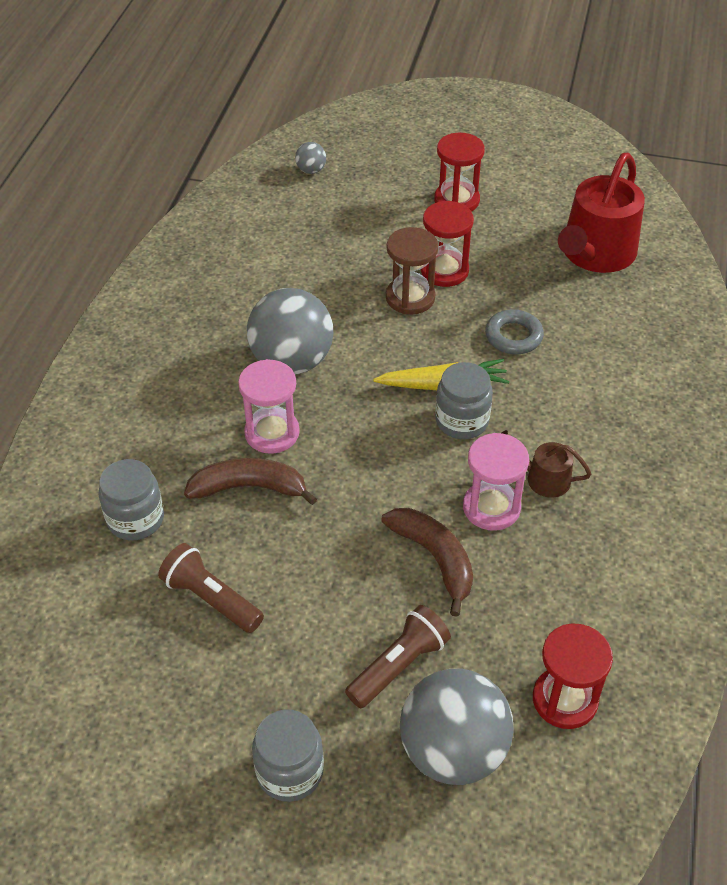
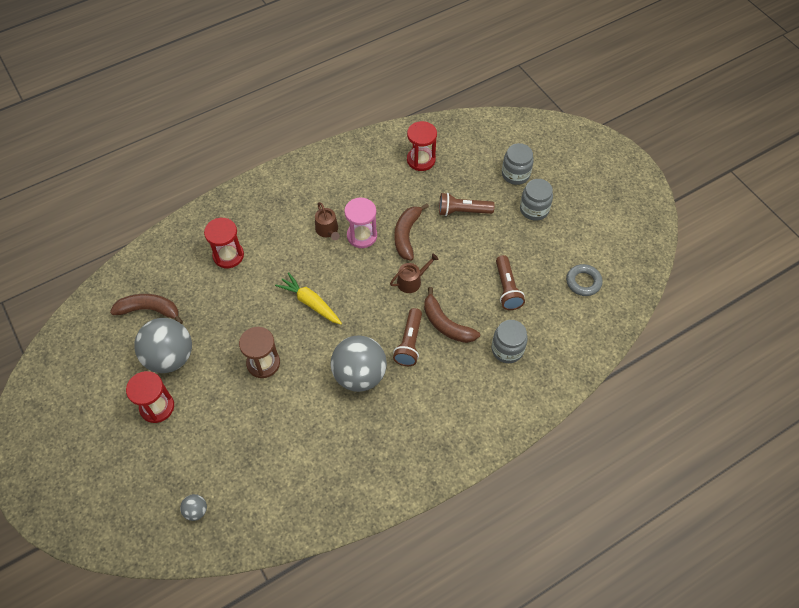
camera: 135 degrees left, 10 degrees up
pink hourglass [238,359,300,454] -> brown flashlight [393,308,422,366]
grey ball [400,669,514,785] -> grey ball moved to [134,318,192,373]
red hourglass [421,201,474,287] -> red hourglass moved to [204,218,244,268]
grey jar [435,362,493,439] -> grey jar moved to [502,143,534,185]
grey ring [485,309,544,354] -> grey ring moved to [566,264,602,296]
red watering can [558,153,645,273] -> brown banana [110,294,183,324]
none -> brown watering can [390,253,439,293]

